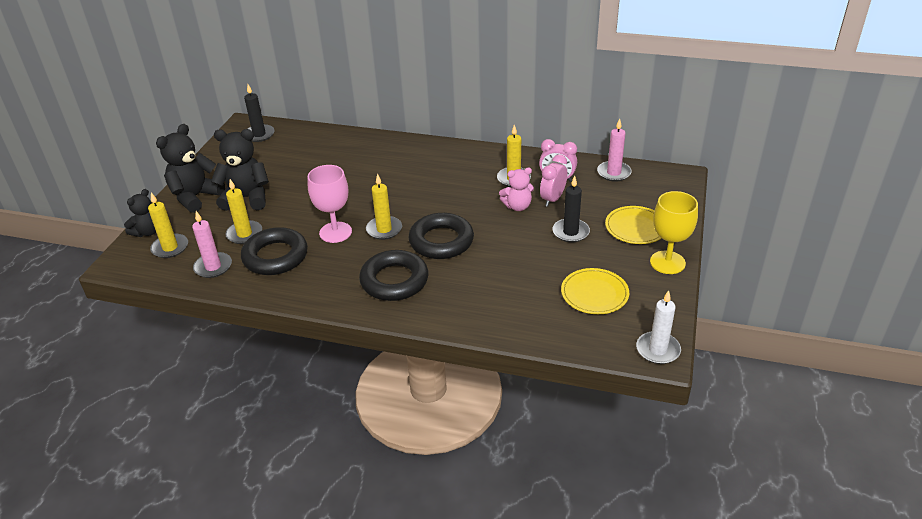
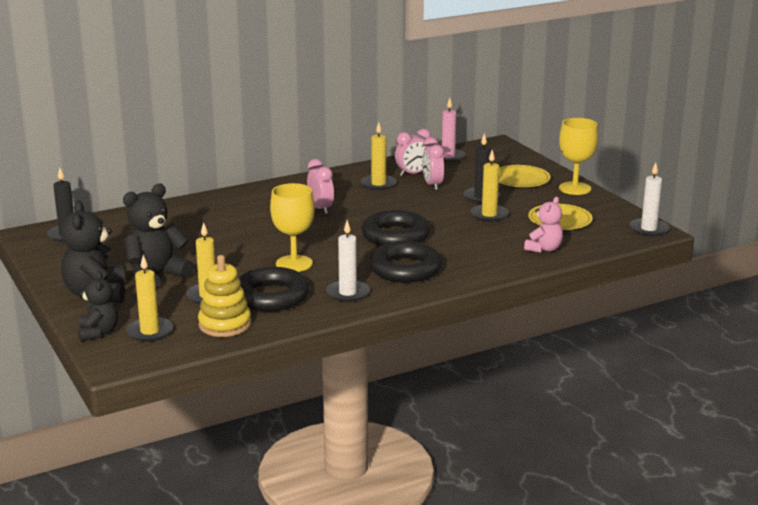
camera: 45 degrees left, 15 degrees down
pink candle [192,211,232,278] -> yellow stacking toy [198,255,251,337]
pink goblet [308,165,352,243] -> yellow goblet [270,183,315,272]
yellow candle [366,174,402,240] -> yellow candle moved to [471,150,509,222]
pink teddy bear [499,168,534,211] -> pink teddy bear moved to [524,197,563,253]
none -> pink clock [307,159,334,214]
none -> white candle [326,220,370,302]

